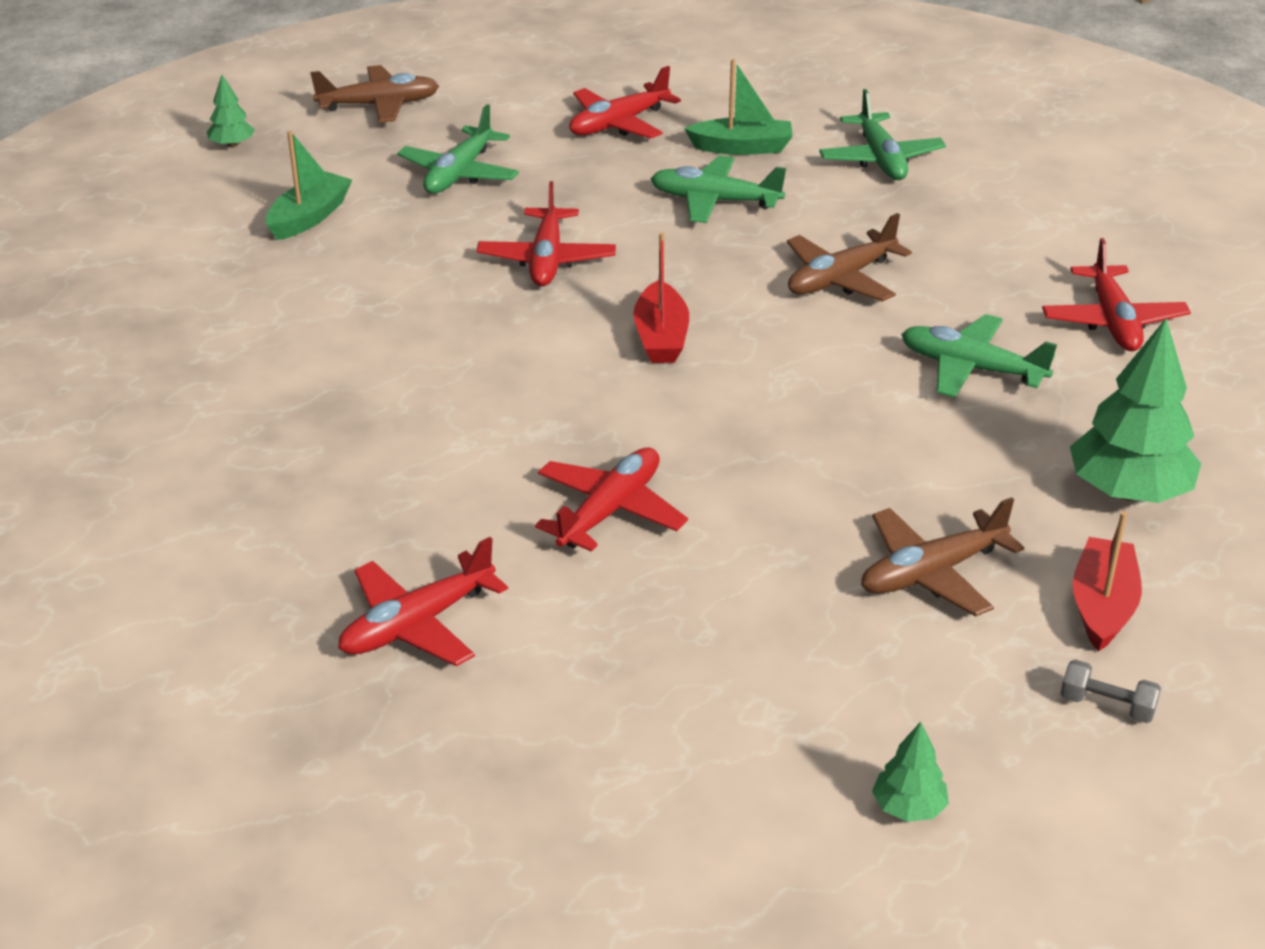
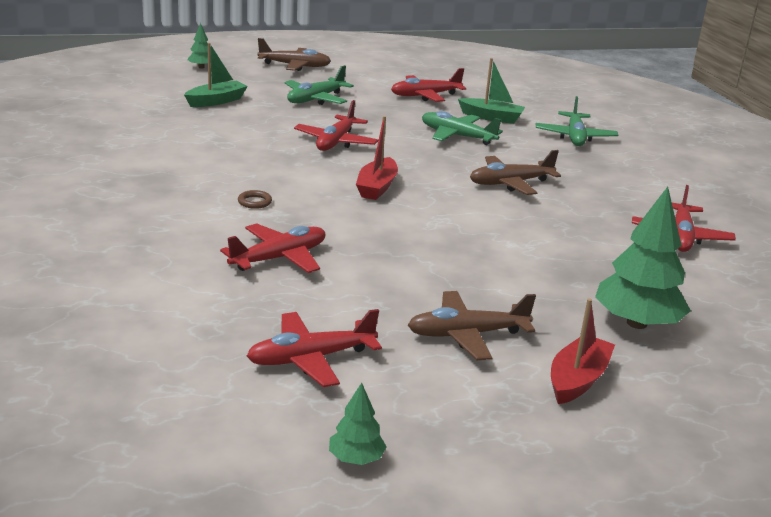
camera: 15 degrees right, 10 degrees down
red plane [338,537,508,666] -> red plane moved to [247,309,382,387]
green plane [901,314,1057,397] -> none
grey dumbbell [1060,659,1161,723] -> none
none -> brown ring [238,190,272,209]

